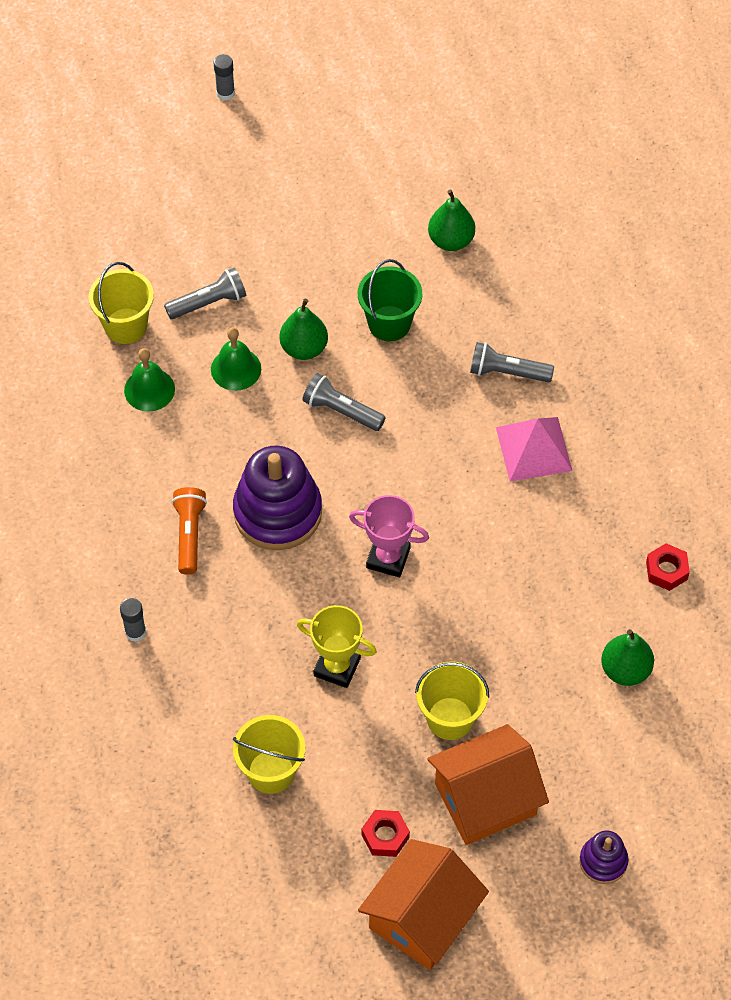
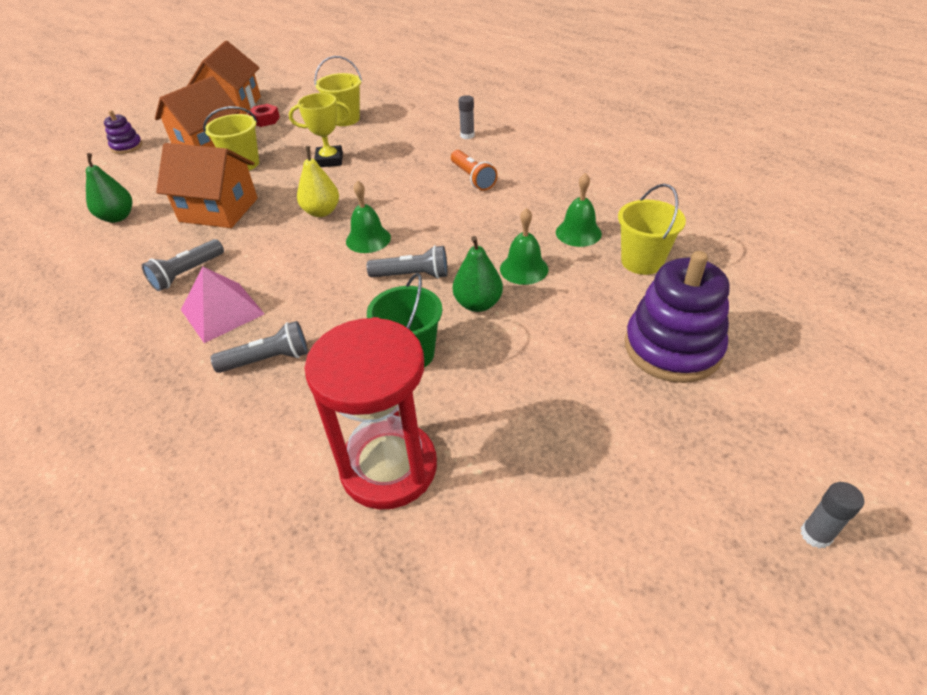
camera: 155 degrees right, 15 degrees down
grey flashlight [164,267,246,319] -> grey flashlight moved to [142,239,224,291]
purple stacking toy [233,445,322,550] -> purple stacking toy moved to [625,251,730,383]
pink trophy [349,495,429,577] -> yellow pear [297,146,339,217]
green pear [428,190,475,251] -> red hourglass [305,317,437,510]
red nut [646,543,690,591] -> none
none -> orange house [156,143,258,228]
none -> green bell [346,181,391,253]

